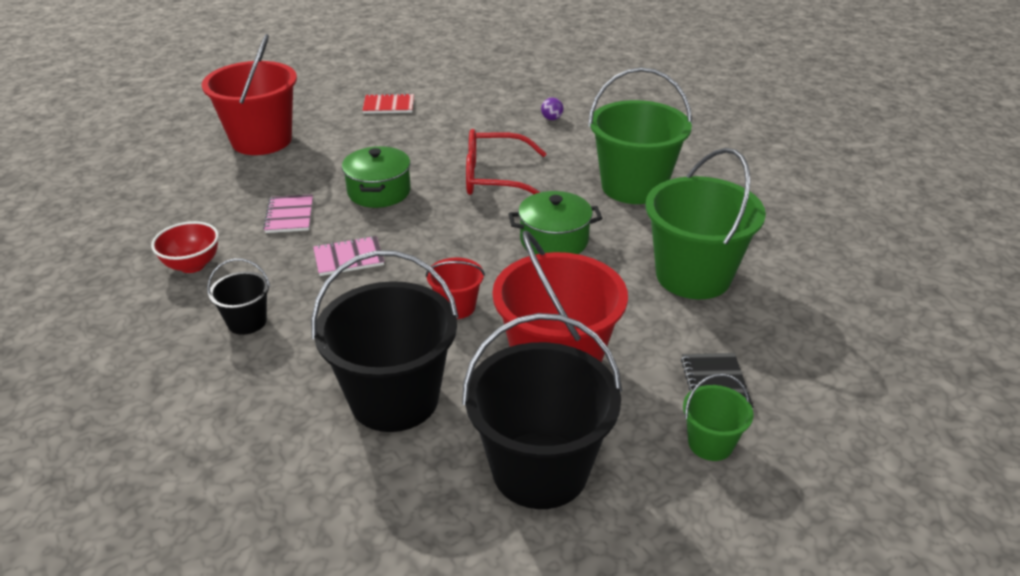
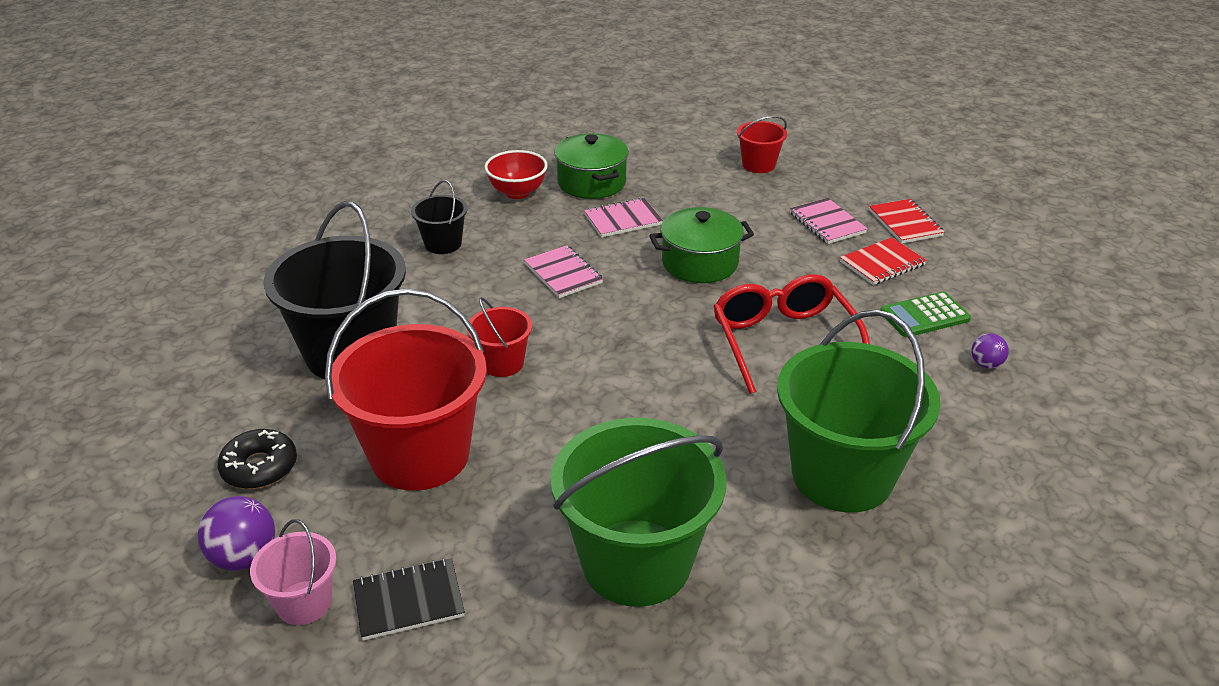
camera: 75 degrees right, 0 degrees up
red bucket [201,34,297,155] -> red bucket [737,116,787,173], size x0.48
black bucket [462,313,622,509] -> black donut [217,429,297,489]
green pot [508,191,602,255] -> green pot moved to [554,133,629,199]
green bucket [683,373,754,461] -> pink bucket [250,519,336,625]
none -> purple ball [197,496,275,571]
none -> pink notebook [790,198,868,244]
none -> red notebook [840,237,927,285]
none -> green calculator [880,292,971,337]

